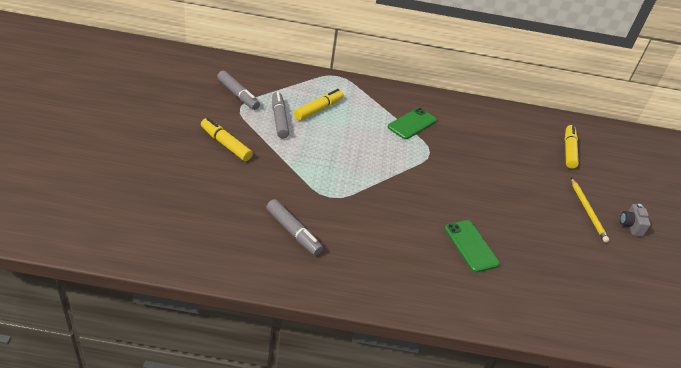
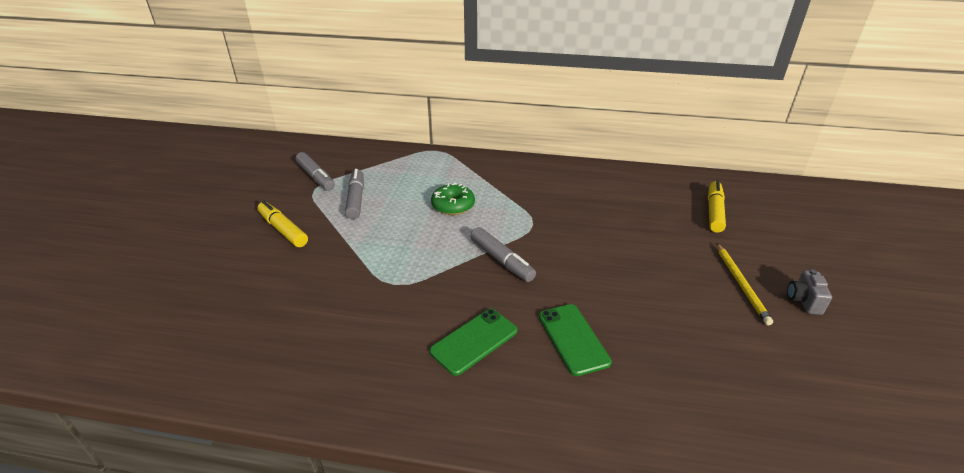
camera: 10 degrees right, 5 degrees down
grey marker [266,199,323,256] -> grey marker moved to [471,227,536,282]
yellow marker [294,89,344,120] -> none
green phone [388,108,437,139] -> green phone moved to [429,309,518,376]
none -> green donut [431,183,475,215]

